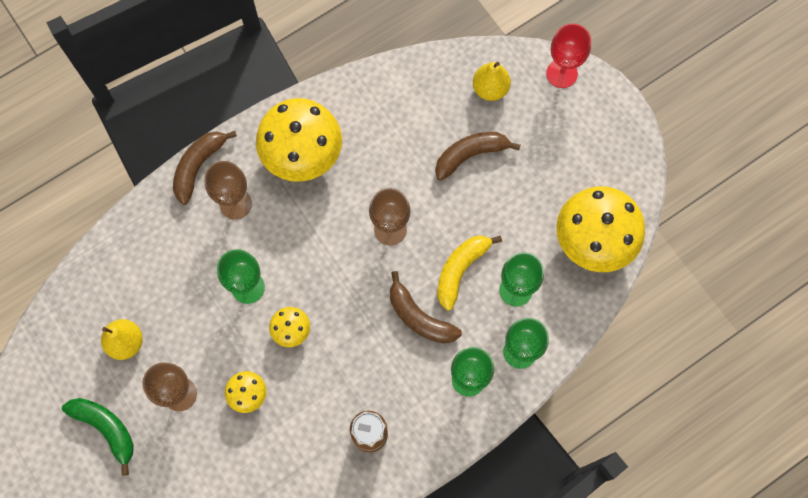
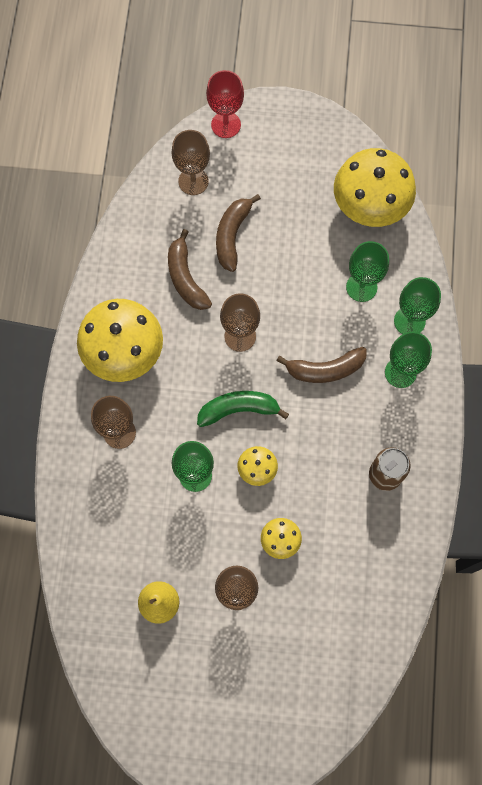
camera: 50 degrees left, 0 degrees up
green banana [62,398,134,476] -> green banana moved to [197,391,289,427]
brown banana [173,131,237,205] -> brown banana moved to [168,229,212,310]
yellow banana [437,236,502,311] -> none
yellow pear [473,62,511,101] -> brown goblet [171,130,210,195]

